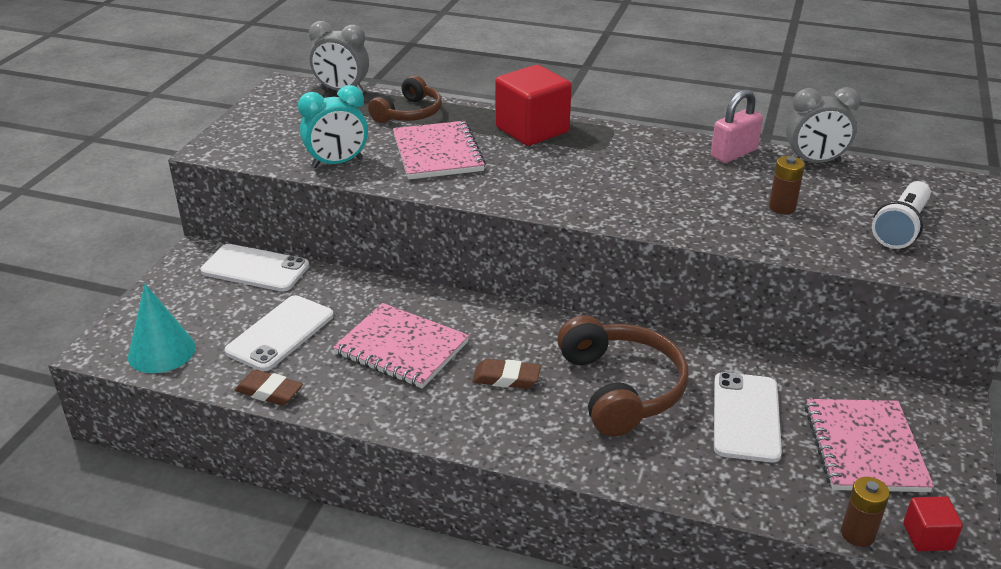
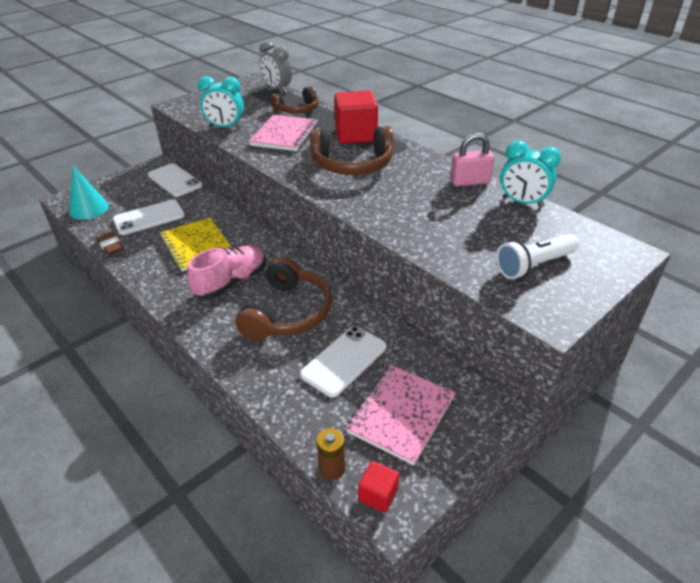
camera: 30 degrees right, 5 degrees up
pink notebook [333,303,469,389] -> yellow notebook [160,217,232,272]
brown eraser [472,359,541,389] -> pink shoe [187,245,266,299]
brown battery [769,156,805,214] -> none
grey clock [786,87,861,163] -> turquoise clock [500,141,561,207]
none -> brown headphones [310,126,394,175]

